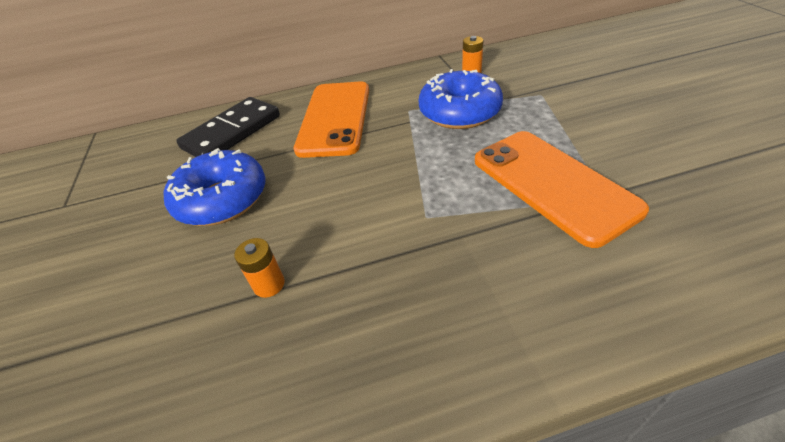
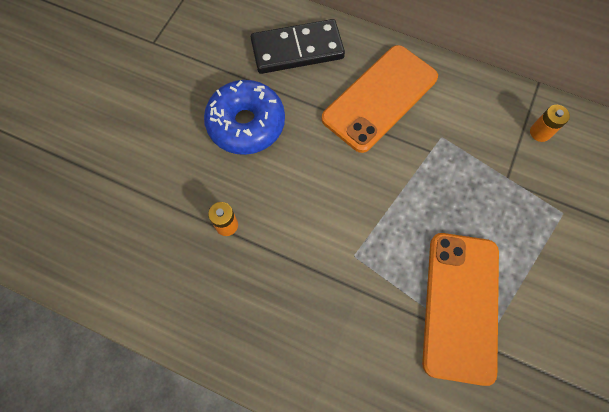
camera: 35 degrees right, 25 degrees up
blue donut [418,69,503,129] -> none

